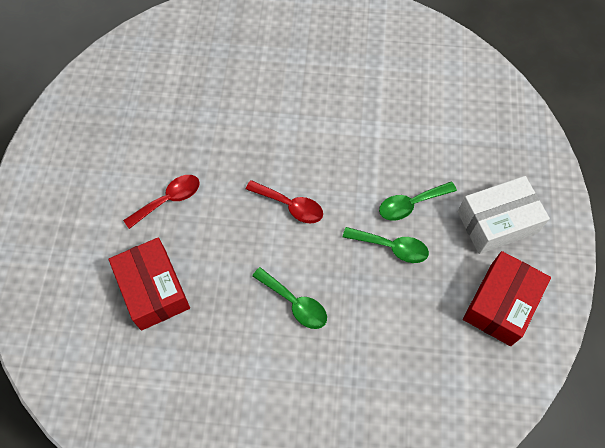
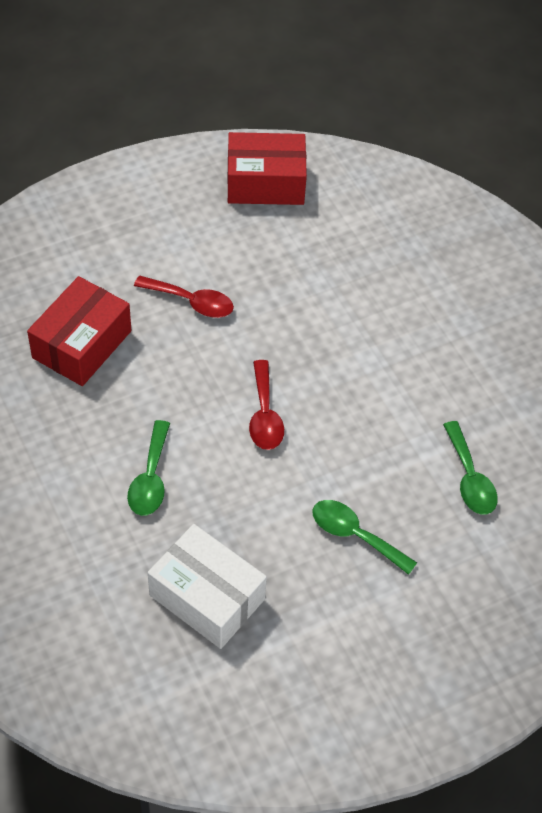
camera: 55 degrees right, 10 degrees down
green spoon [343,227,429,263] -> green spoon moved to [443,421,498,515]
white box [457,176,550,254] -> white box moved to [148,524,267,649]
red box [463,251,551,346] -> red box moved to [227,132,307,205]

